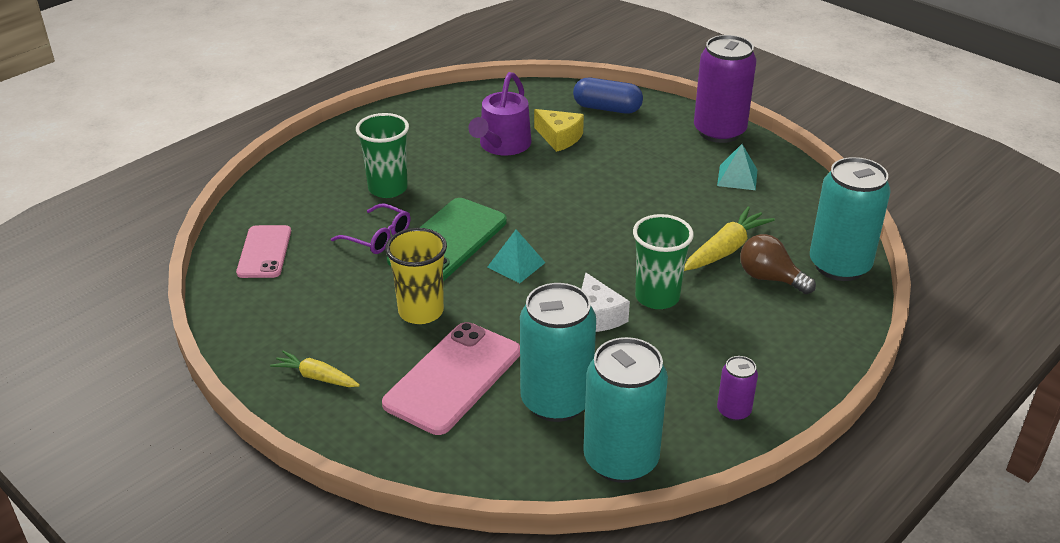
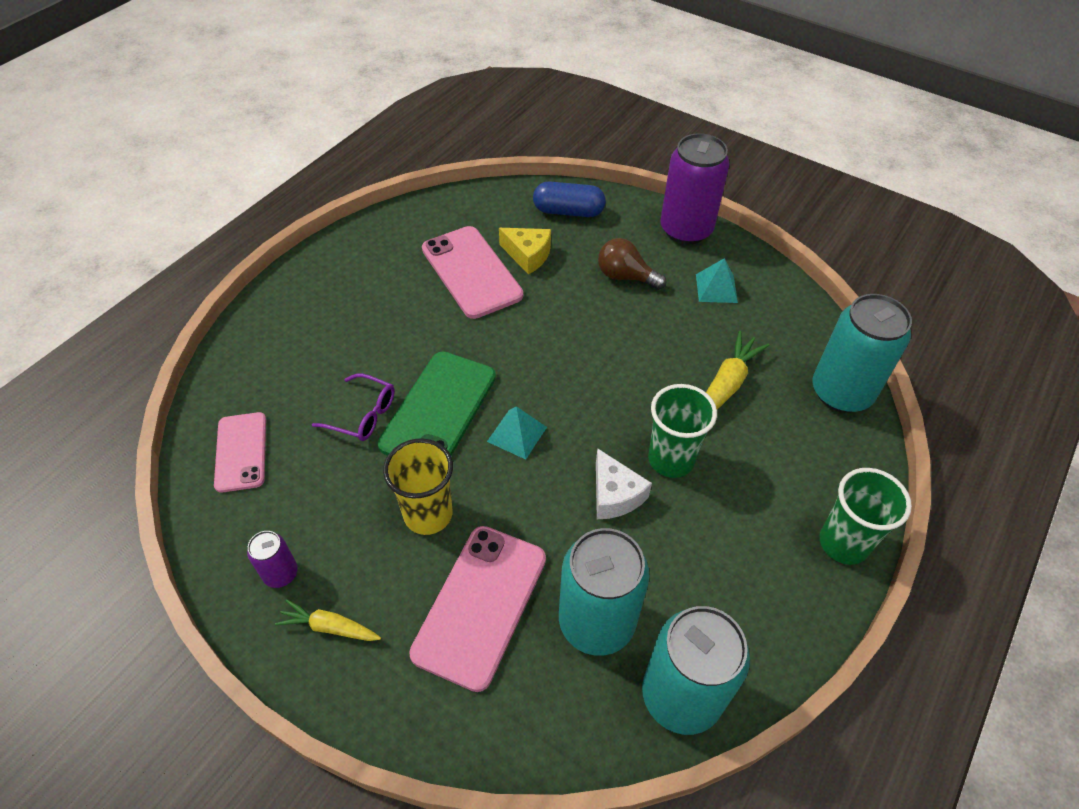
camera: 10 degrees left, 15 degrees up
green cup [356,113,409,198] -> green cup moved to [820,468,912,565]
purple watering can [468,72,531,155] -> pink phone [422,226,523,319]
purple can [717,356,758,421] -> purple can moved to [247,531,298,588]
brown light bulb [740,234,816,294] -> brown light bulb moved to [598,238,667,290]

